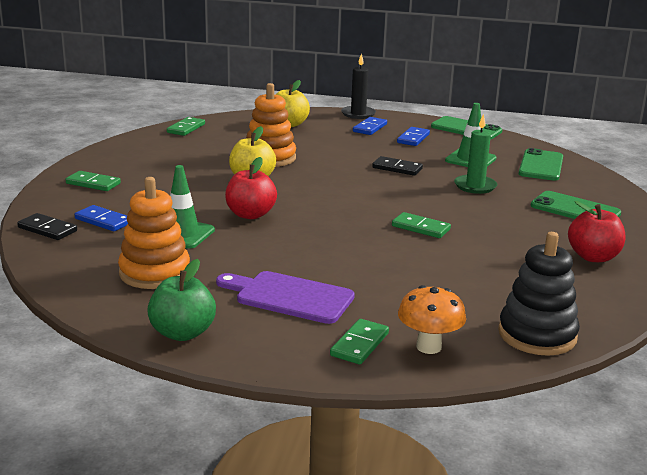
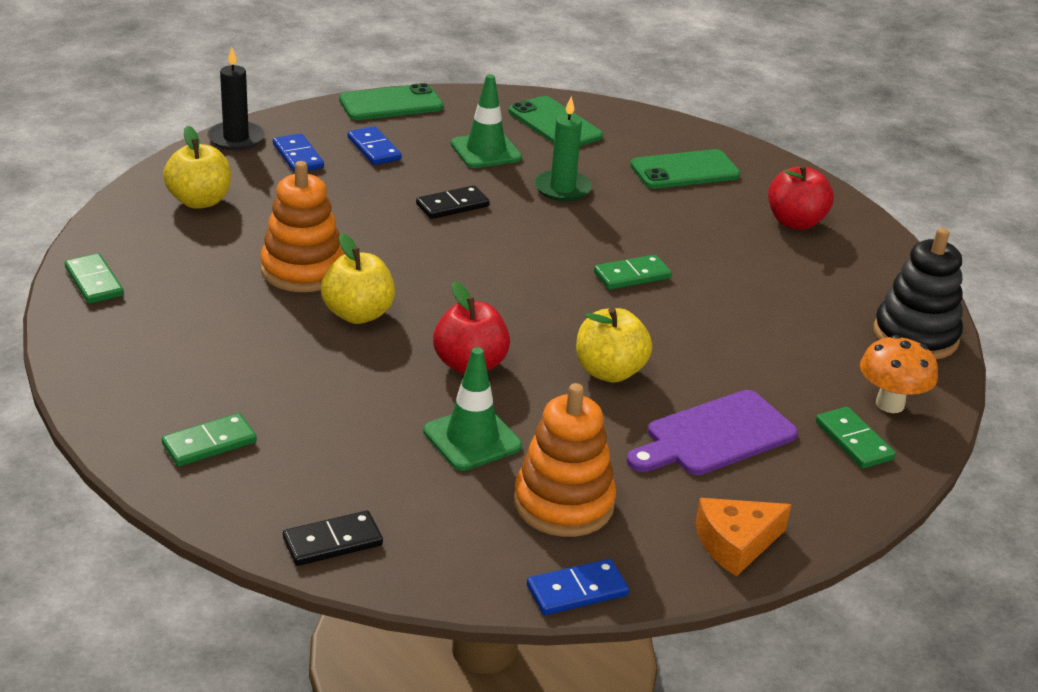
camera: 55 degrees left, 10 degrees up
blue domino [75,205,128,231] -> blue domino moved to [527,559,629,615]
green apple [147,259,216,341] -> orange cheese [695,498,791,577]
none -> yellow apple [576,307,652,383]

